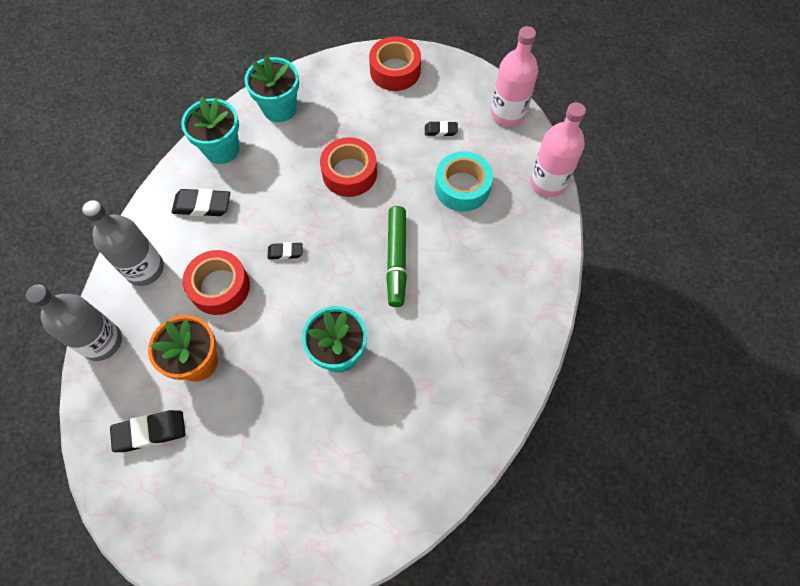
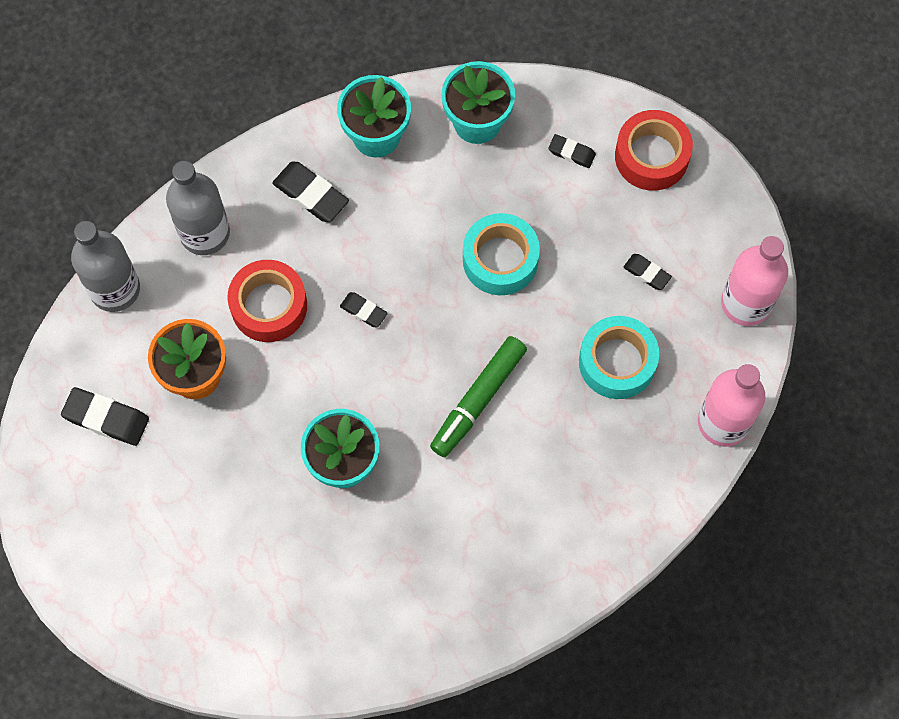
camera: 35 degrees right, 5 degrees up
red tape [320,137,377,197] -> turquoise tape [463,213,540,295]
none -> black eraser [548,134,596,168]

